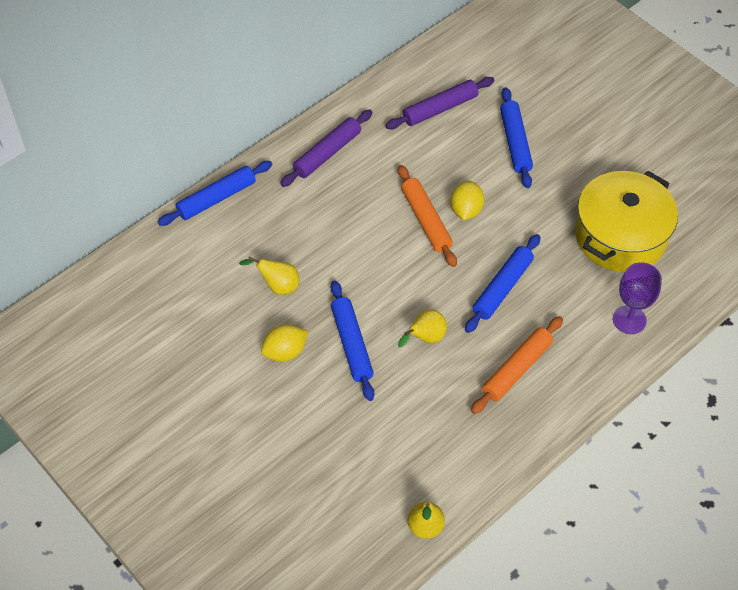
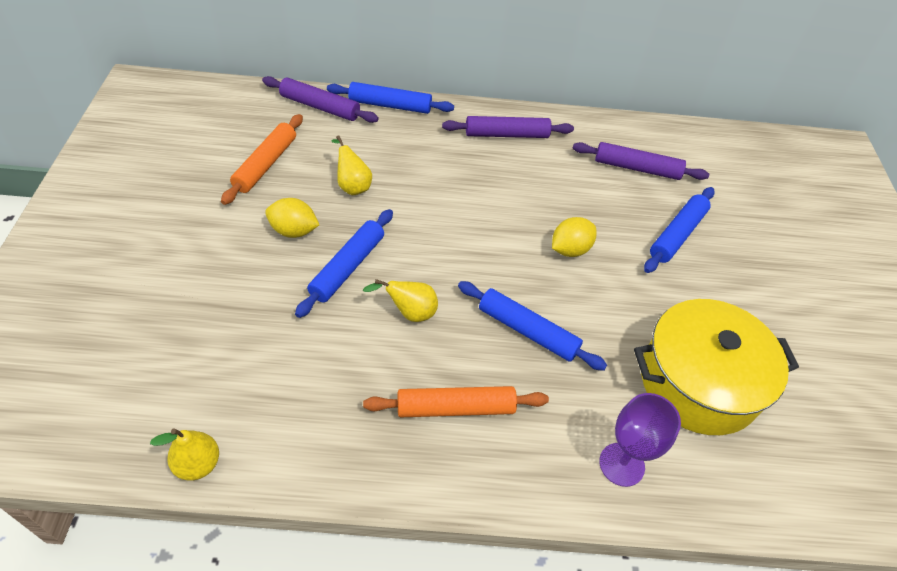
camera: 40 degrees right, 5 degrees down
orange rolling pin [398,165,457,267] -> orange rolling pin moved to [221,114,303,205]
blue rolling pin [465,234,540,333] -> blue rolling pin turned 45 degrees clockwise [458,281,607,371]
none -> purple rolling pin [262,76,379,123]

